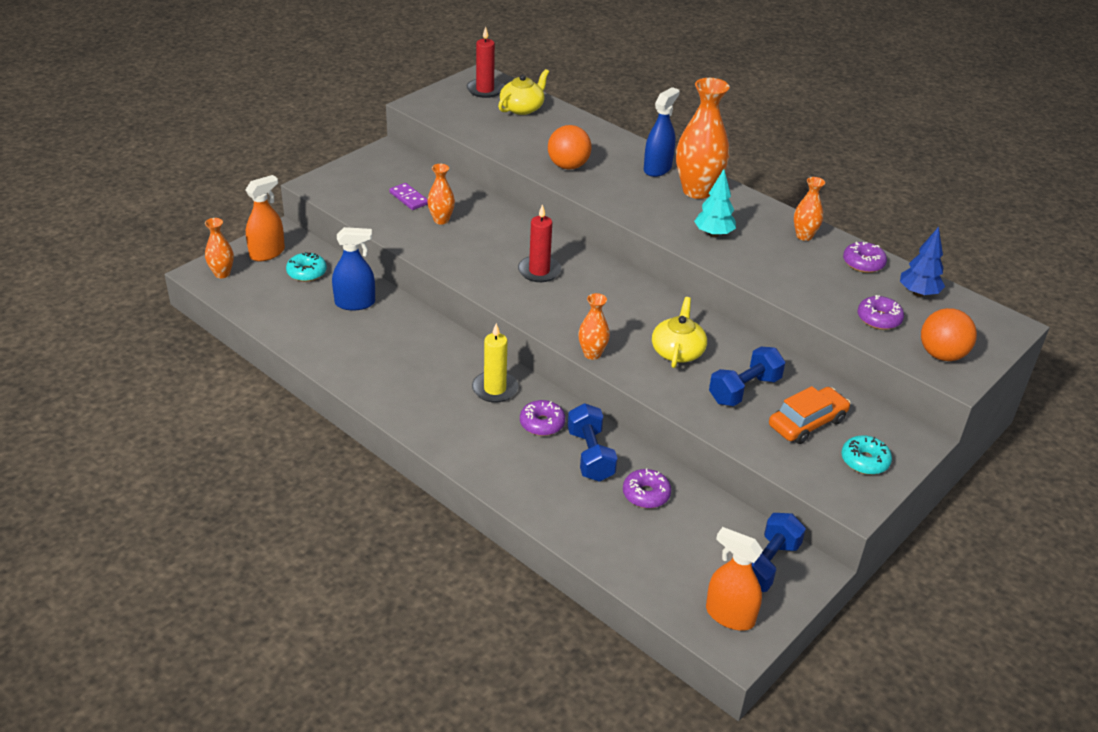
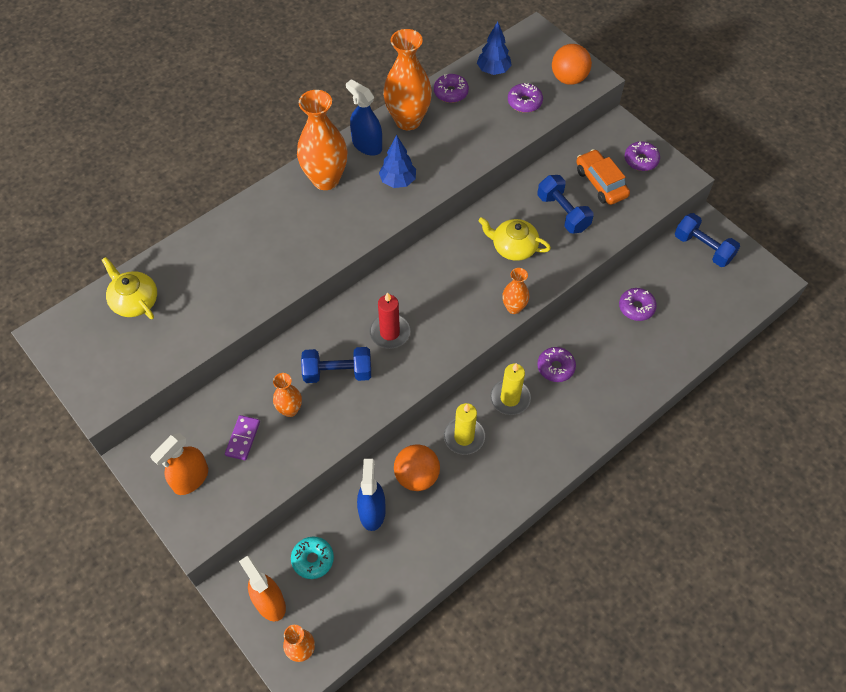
camera: 80 degrees left, 20 degrees up
purple domino [389,183,428,210] -> purple domino turned 45 degrees counterclockwise [225,415,260,460]
red candle [467,27,504,98] -> none
orange ball [548,125,592,170] -> orange ball moved to [394,444,440,491]
blue dumbbell [568,403,617,482] -> blue dumbbell moved to [301,347,371,383]
blue spray bottle [644,87,680,177] -> blue spray bottle moved to [346,79,382,156]
turquoise tree [694,169,736,237] -> blue tree [379,135,416,188]
orange spray bottle [706,527,763,630] -> orange spray bottle moved to [151,433,208,495]
orange vase [794,177,825,241] -> orange vase [383,29,432,130], size x1.91
turquoise donut [841,435,892,475] -> purple donut [625,141,660,171]
none -> yellow candle [444,403,485,455]

